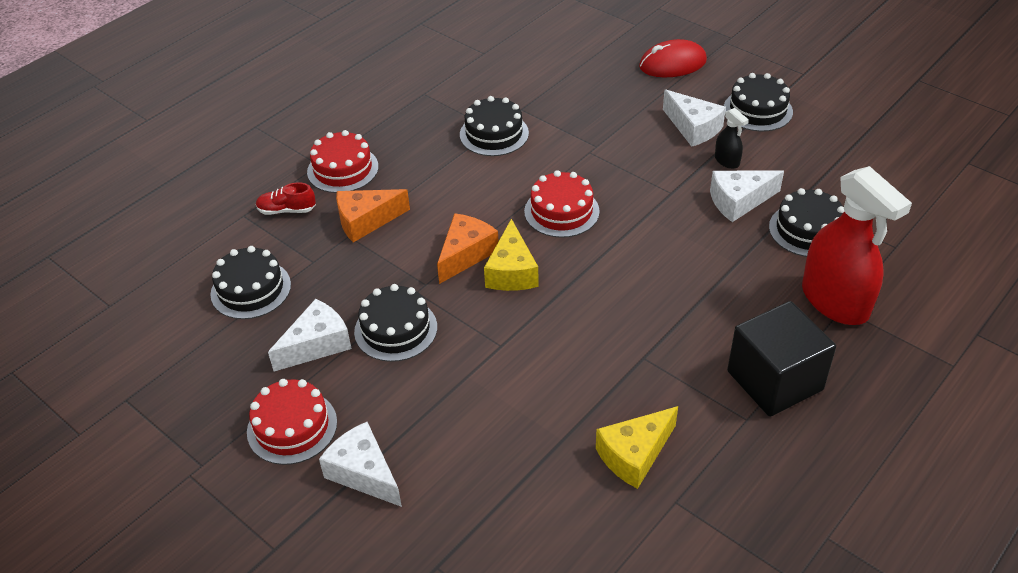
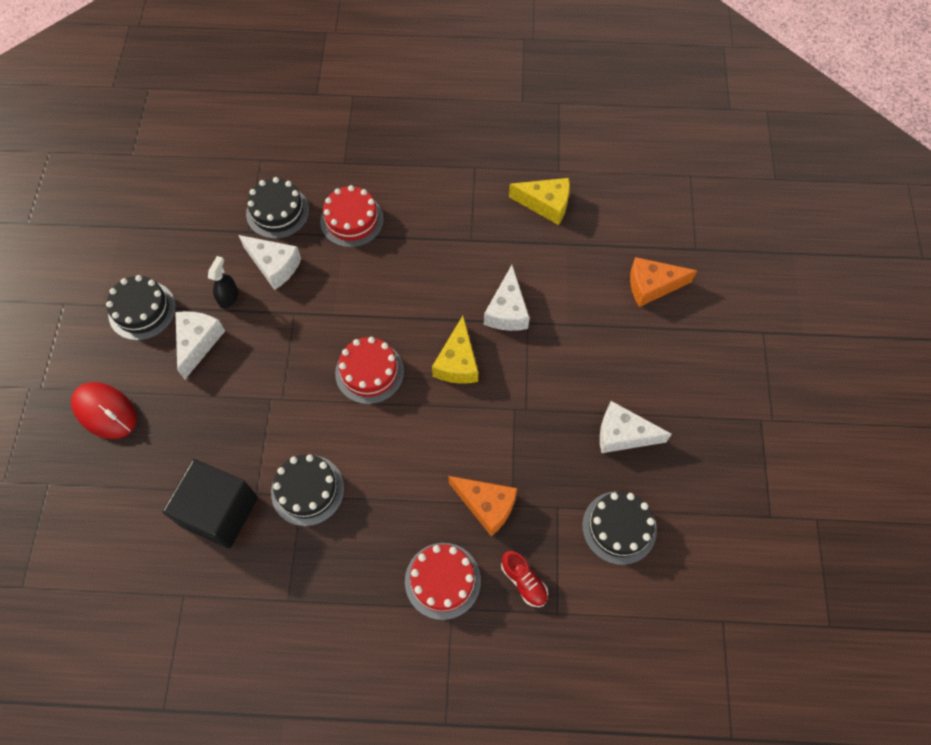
camera: 130 degrees left, 20 degrees up
red cake [247,379,337,465] -> red cake moved to [320,185,384,248]
white cheese [319,422,402,507] -> white cheese moved to [484,265,530,331]
black cake [354,284,437,362] -> none
orange cheese [437,213,498,284] -> orange cheese moved to [630,257,697,307]
yellow cheese [484,219,539,291] -> yellow cheese turned 135 degrees clockwise [432,316,478,383]
black cube [727,301,836,417] -> black cube moved to [163,459,258,548]
red spray bottle [802,166,912,325] -> none

